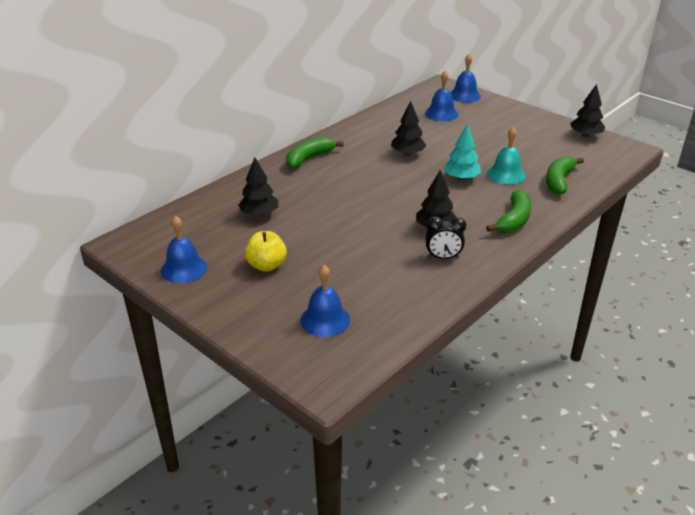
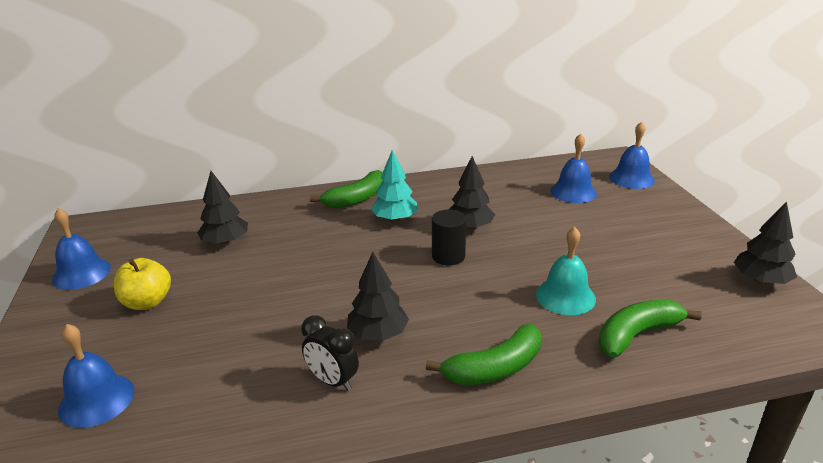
camera: 35 degrees right, 5 degrees down
green banana [286,137,344,169] -> green banana turned 150 degrees clockwise [310,170,383,208]
turquoise tree [444,123,481,181] -> turquoise tree moved to [371,150,418,222]
none -> black cylinder [432,209,466,265]

